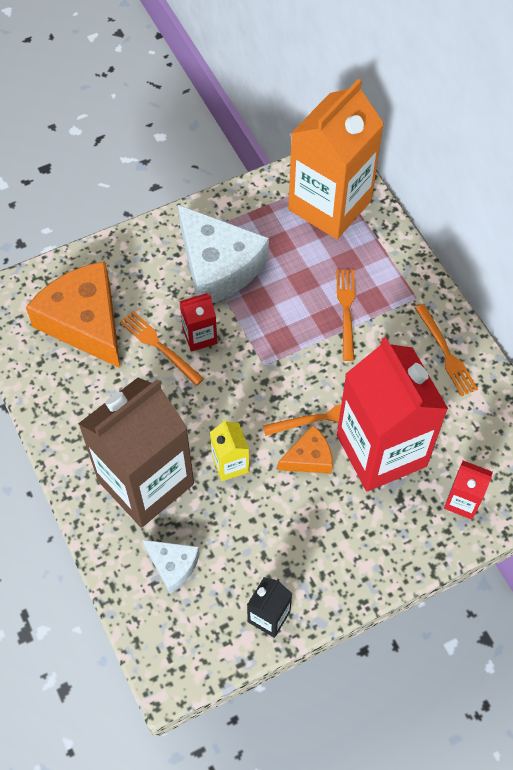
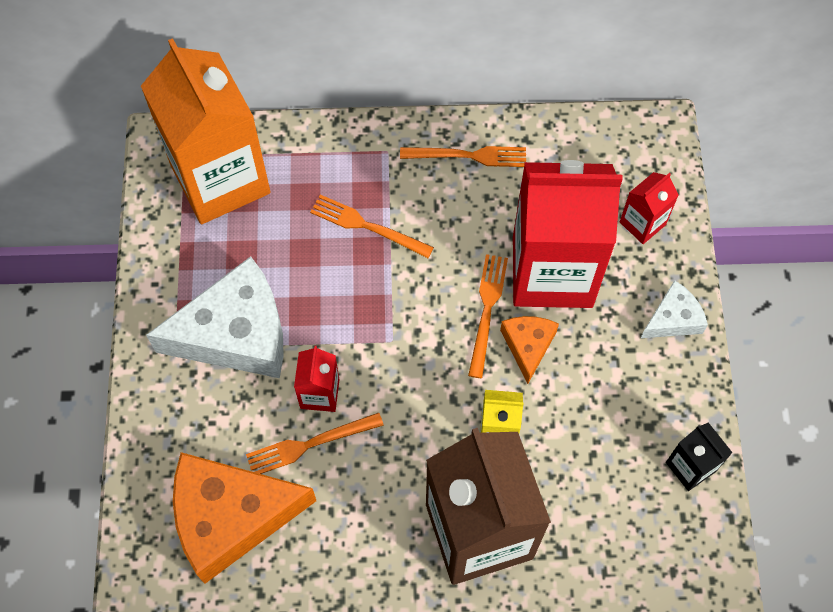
camera: 65 degrees left, 5 degrees up
white cheese [143,540,200,594] -> white cheese moved to [641,280,708,338]

